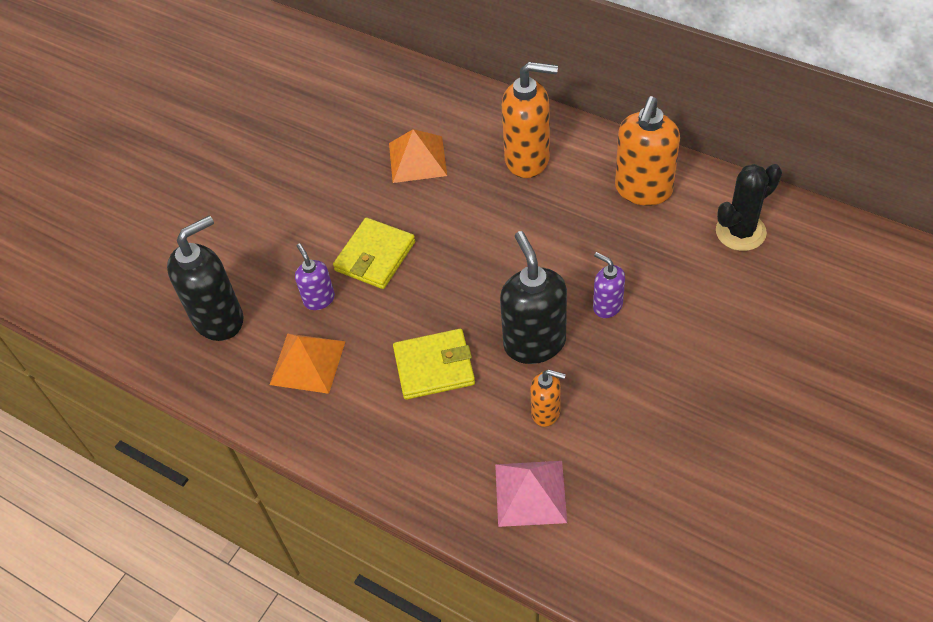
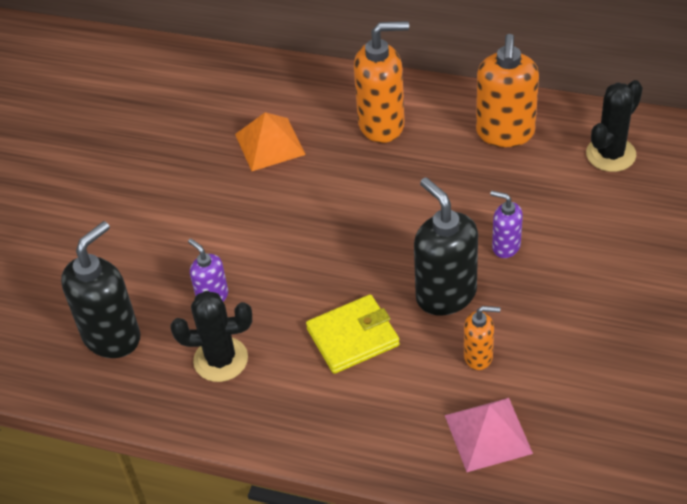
camera: 15 degrees left, 5 degrees down
orange pyramid [269,334,346,394] -> black cactus [171,291,252,382]
yellow wallet [333,218,415,289] -> none

